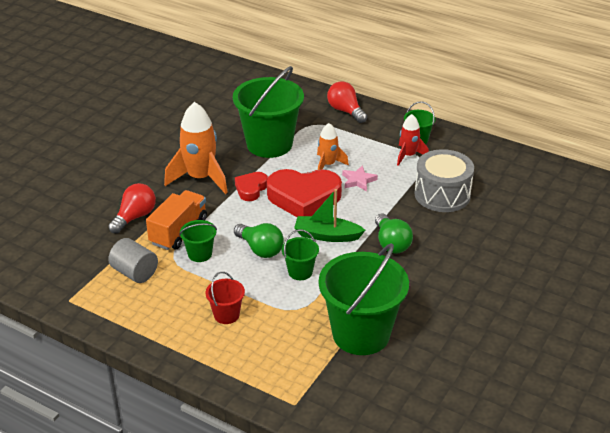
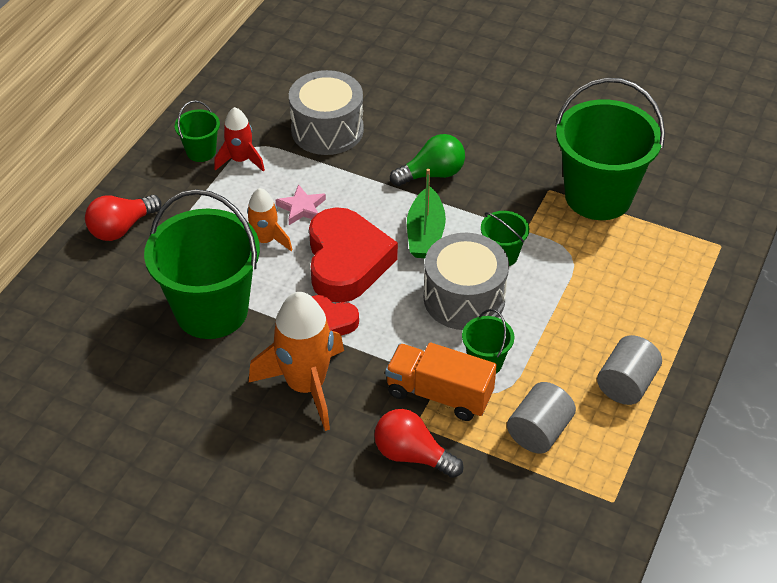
camera: 95 degrees left, 10 degrees up
red bucket [206,272,245,324] -> none
green light bulb [234,223,284,258] -> grey drum [424,233,509,330]
none -> grey cylinder [597,335,662,405]

